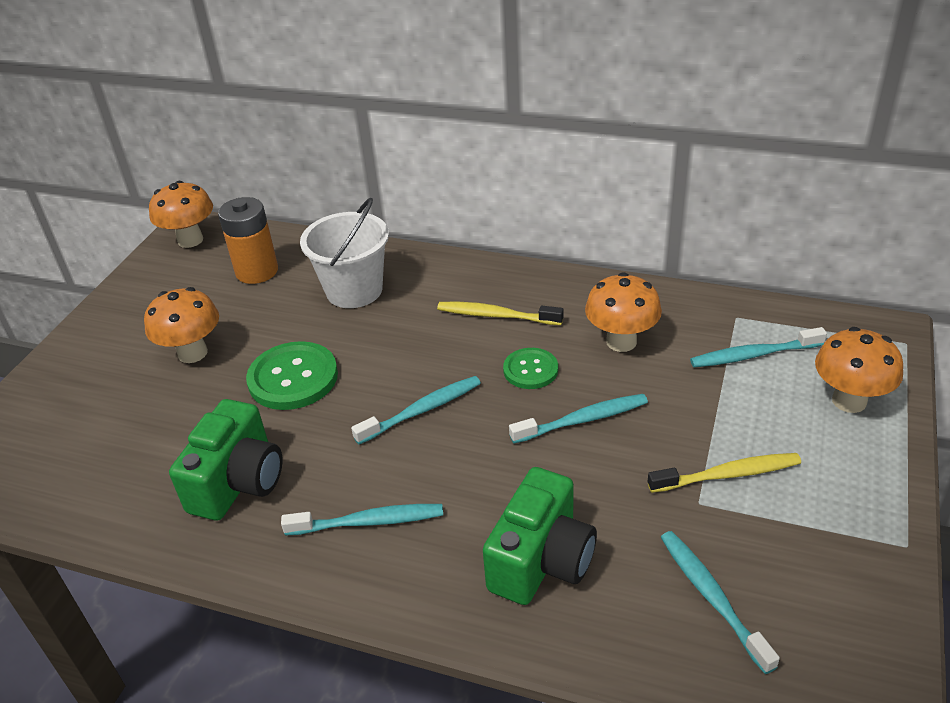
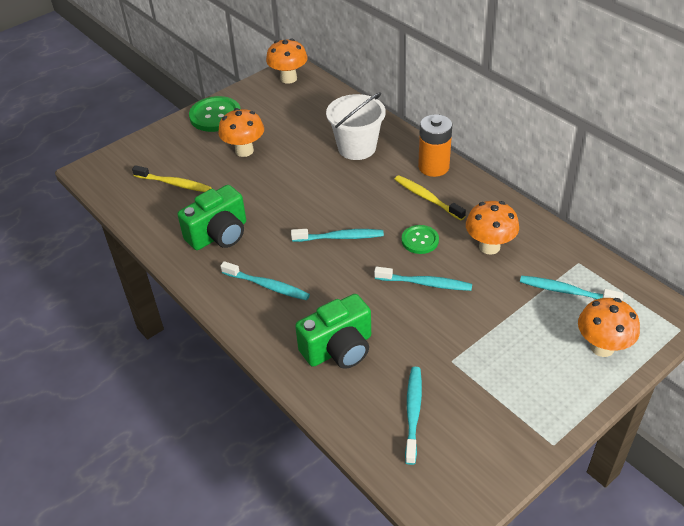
camera: 30 degrees right, 5 degrees up
orange battery [218,197,278,284] -> orange battery moved to [418,114,452,177]
green button [246,341,338,410] -> green button moved to [189,96,241,132]
yellow toothbrush [648,453,801,493] -> yellow toothbrush moved to [132,165,211,192]

